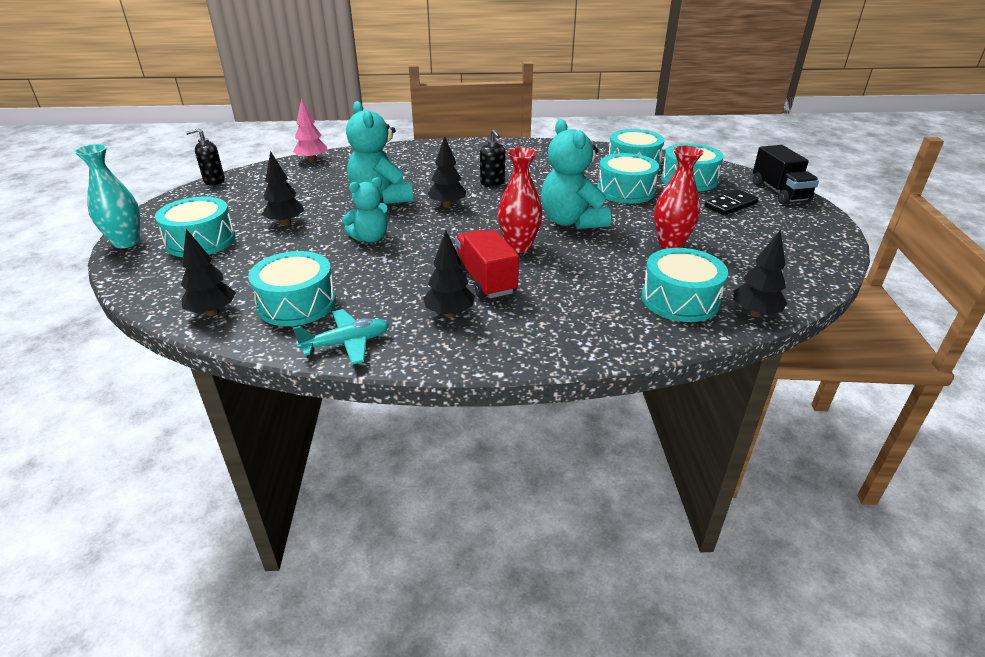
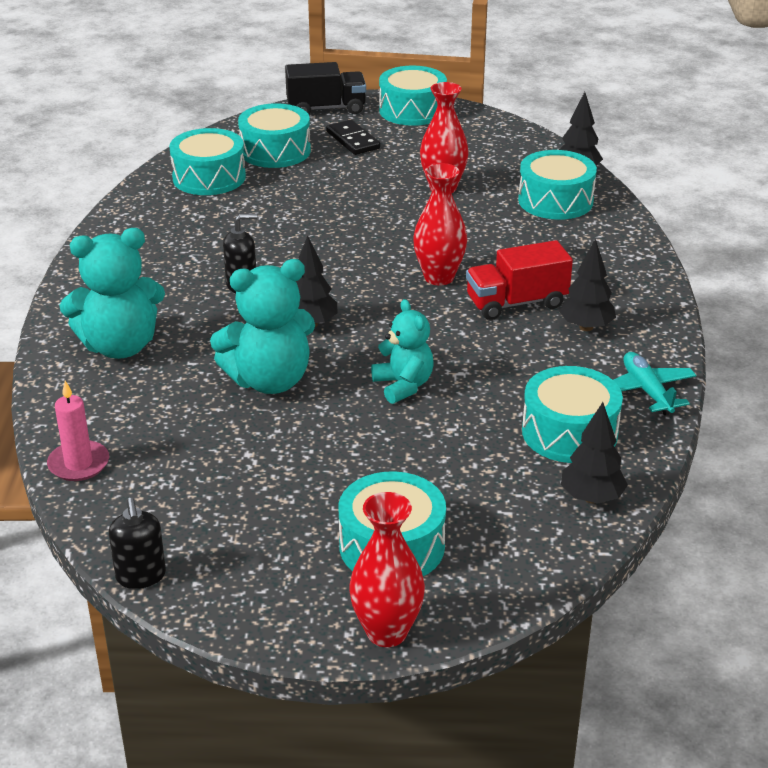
camera: 85 degrees left, 0 degrees up
turquoise vase [74,144,140,248] -> red vase [349,492,425,647]
black tree [262,151,304,226] -> none
pink tree [293,98,327,162] -> pink candle [47,381,109,481]
turquoise teddy bear [541,119,611,229] -> turquoise teddy bear moved to [60,228,165,359]
turquoise drum [597,153,659,204] -> turquoise drum moved to [379,65,447,126]

